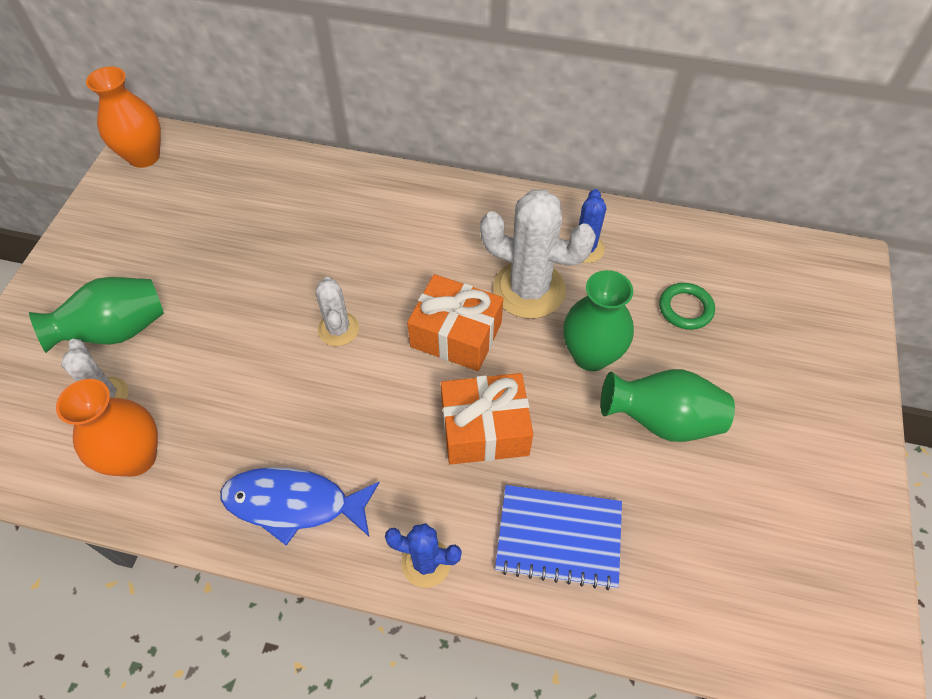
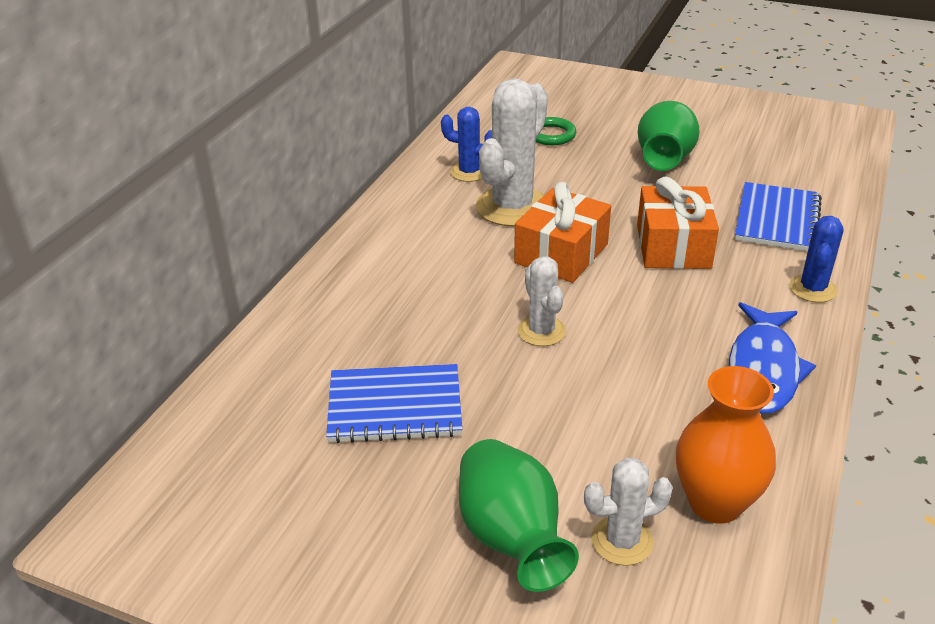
camera: 80 degrees left, 20 degrees down
orange vase [86,67,161,168] -> none
white cactus [315,277,359,346] -> white cactus turned 75 degrees clockwise [517,256,566,346]
green vase [563,270,634,371] -> none
none -> blue notebook [326,364,462,443]

